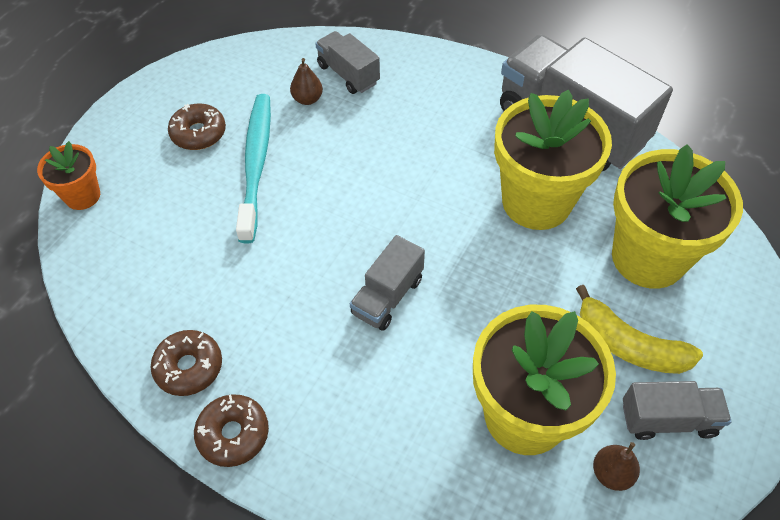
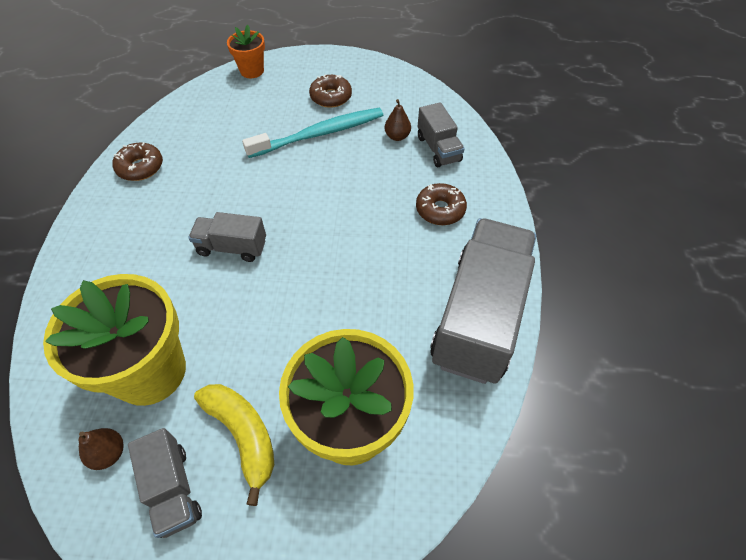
camera: 65 degrees right, 0 degrees up
brown donut [194,394,269,467] -> brown donut moved to [416,183,467,225]
grey truck [315,31,380,94] -> grey truck turned 135 degrees clockwise [418,102,465,167]
yellow flower pot [494,89,612,230] -> none
yellow banana [576,285,703,374] -> yellow banana turned 135 degrees clockwise [194,384,274,506]

